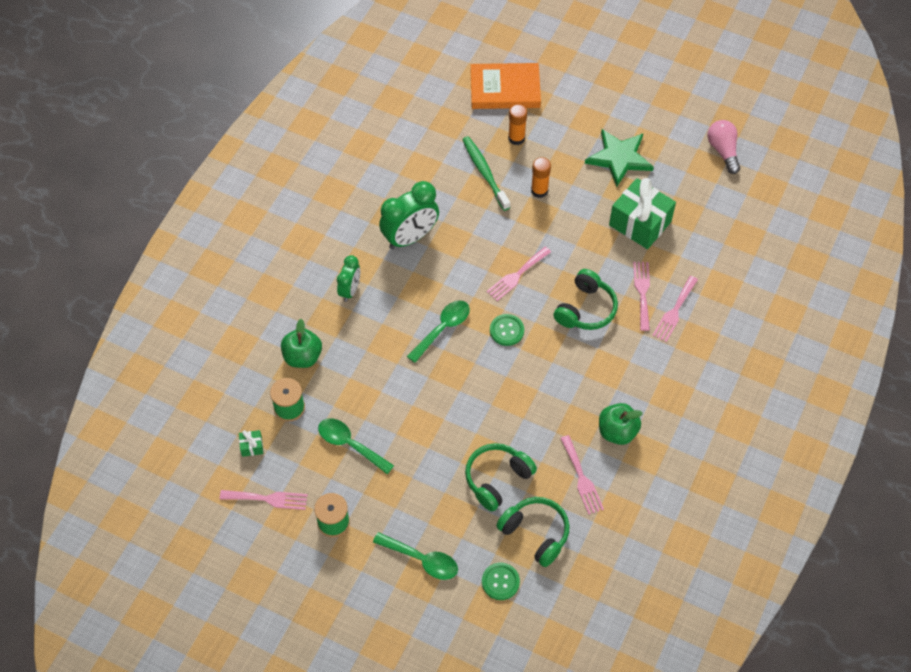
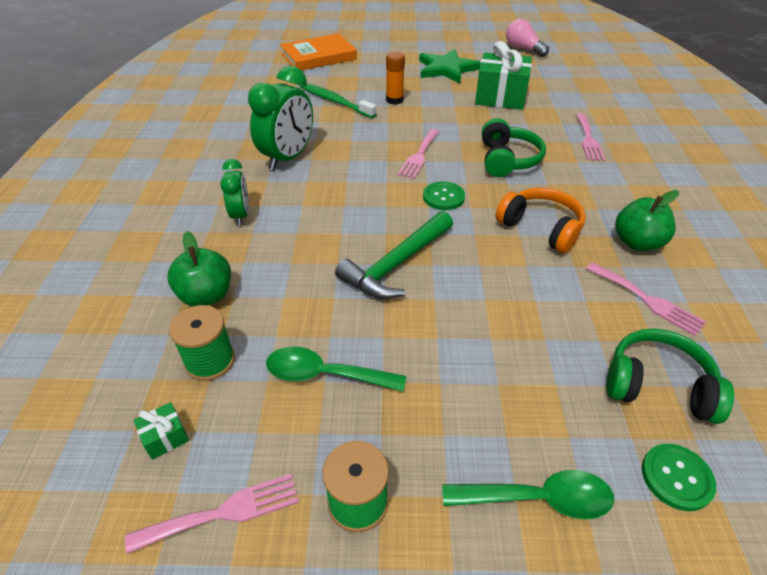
camera: 25 degrees left, 15 degrees down
green spoon [407,300,470,363] -> none
green headphones [465,443,537,511] -> none
orange glue stick [508,104,527,145] -> none
pink fork [633,262,650,331] -> none
none -> green hammer [335,211,453,299]
none -> orange headphones [495,188,586,253]

